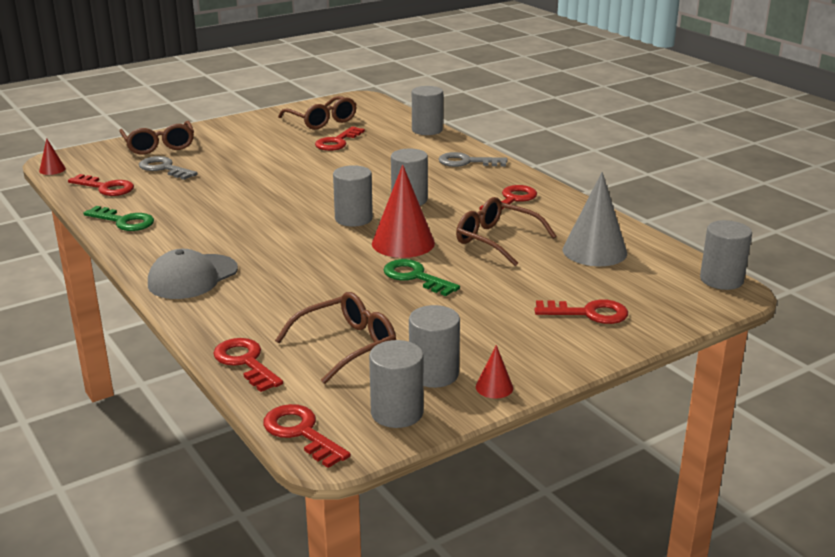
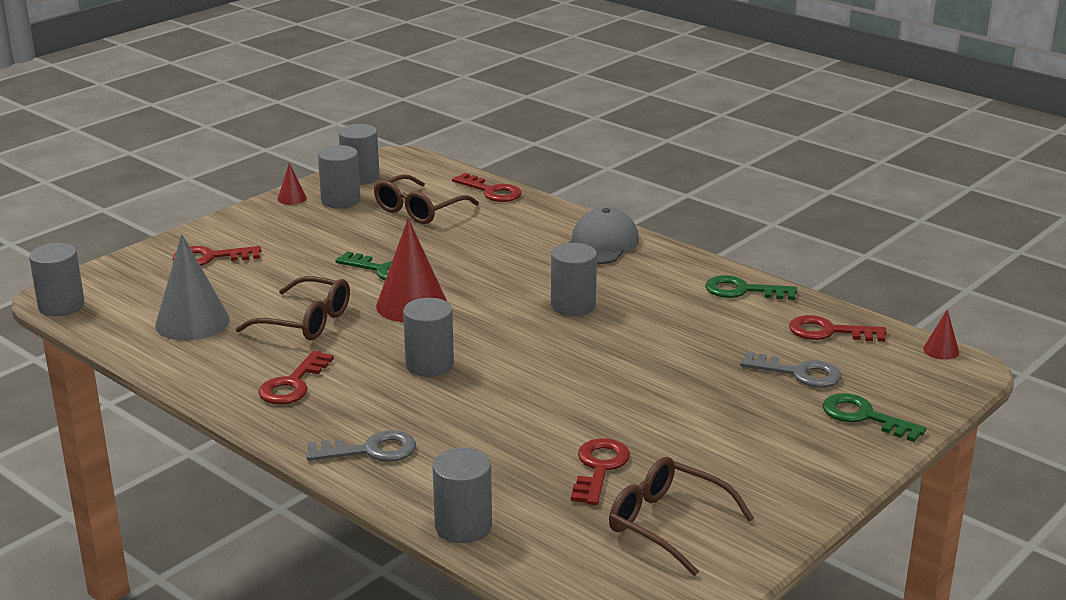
camera: 165 degrees right, 0 degrees up
brown glasses [119,121,194,154] -> green key [822,393,926,442]
red key [263,404,351,468] -> none
grey cylinder [333,165,373,227] -> grey cylinder moved to [551,243,597,316]

